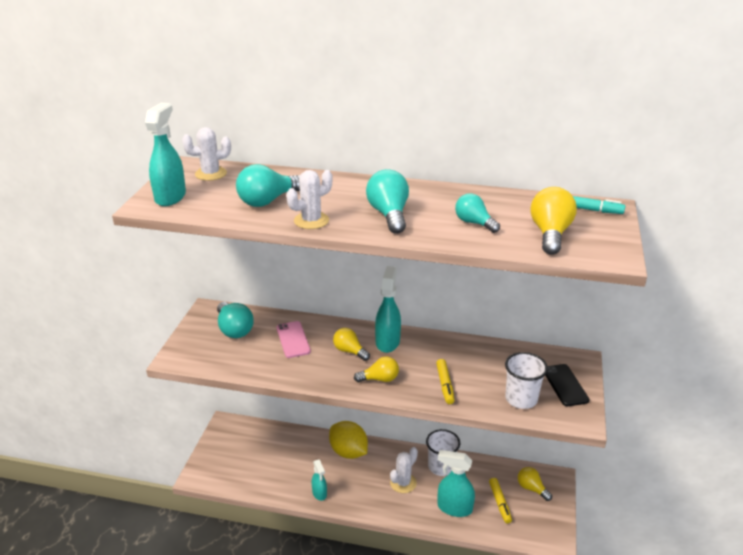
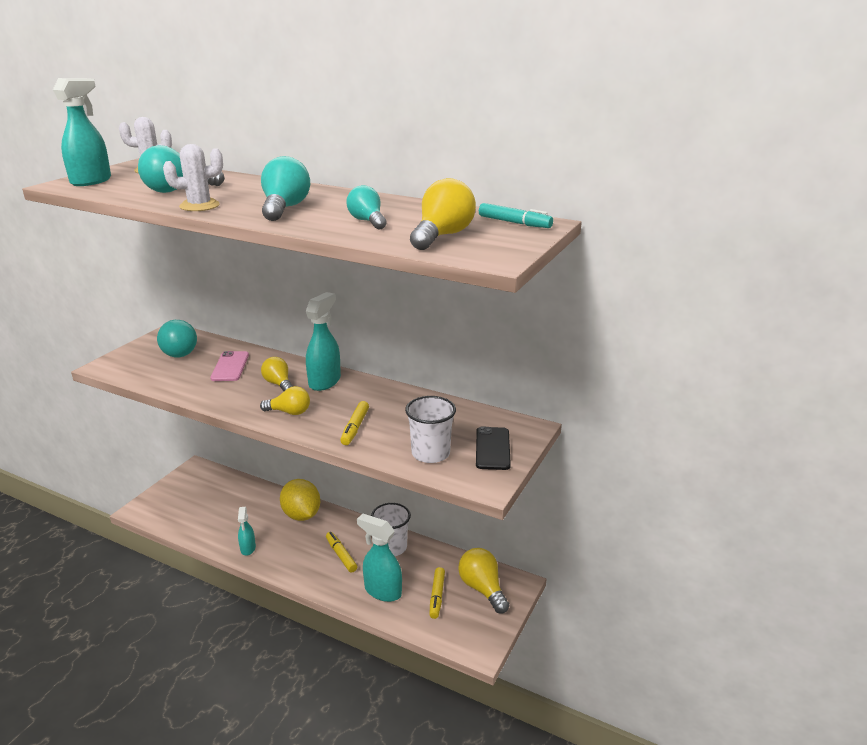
camera: 15 degrees right, 5 degrees down
white cactus [390,447,418,493] -> yellow marker [326,532,357,573]
yellow light bulb [518,467,552,501] -> yellow light bulb [458,548,509,614], size x1.51

